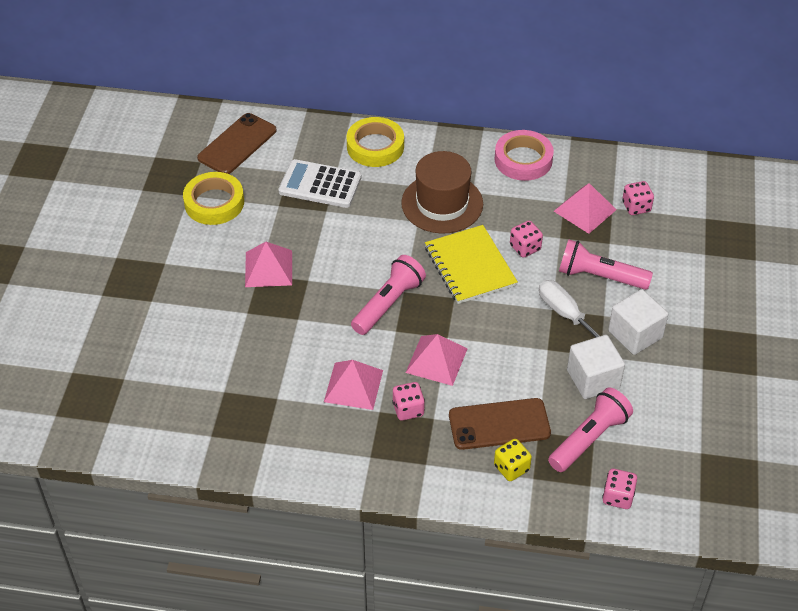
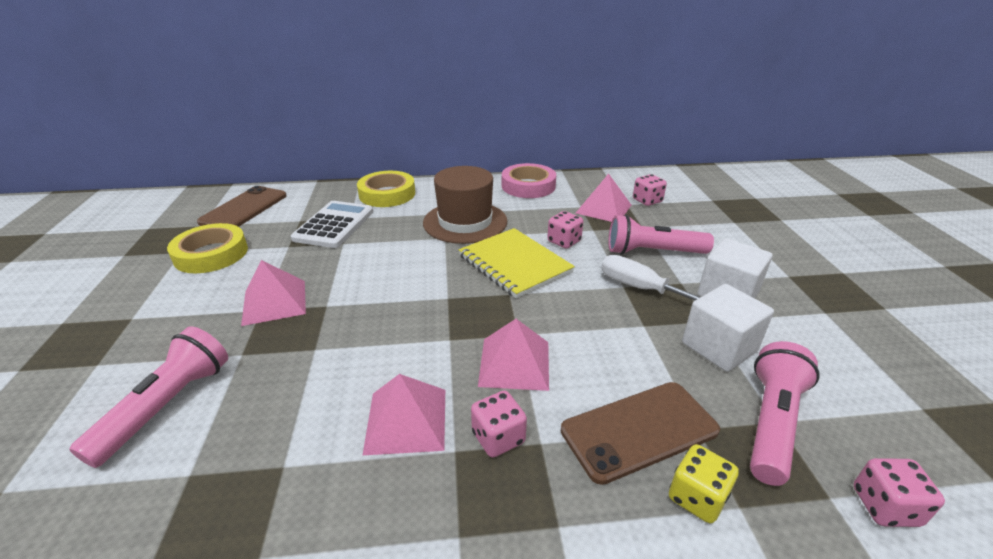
camera: 15 degrees left, 15 degrees down
white calculator [278,159,362,208] -> white calculator turned 105 degrees clockwise [291,201,373,248]
pink flashlight [351,255,426,335] -> pink flashlight moved to [69,326,228,468]

